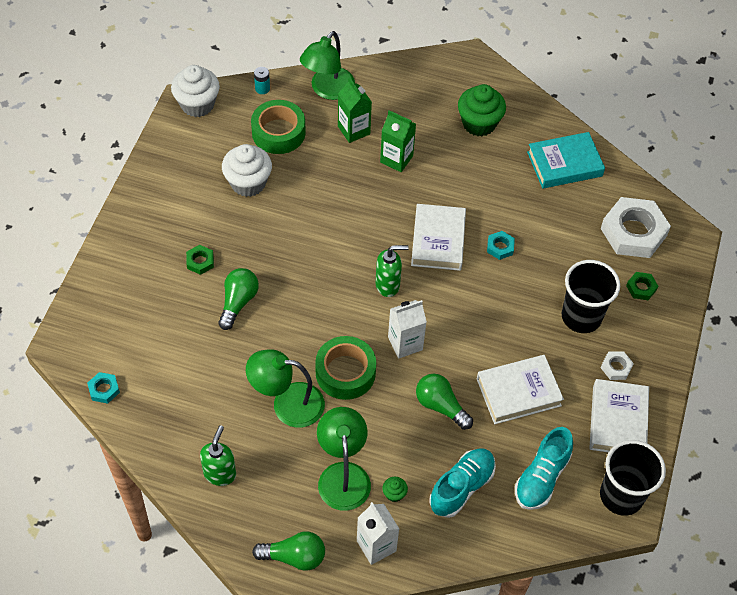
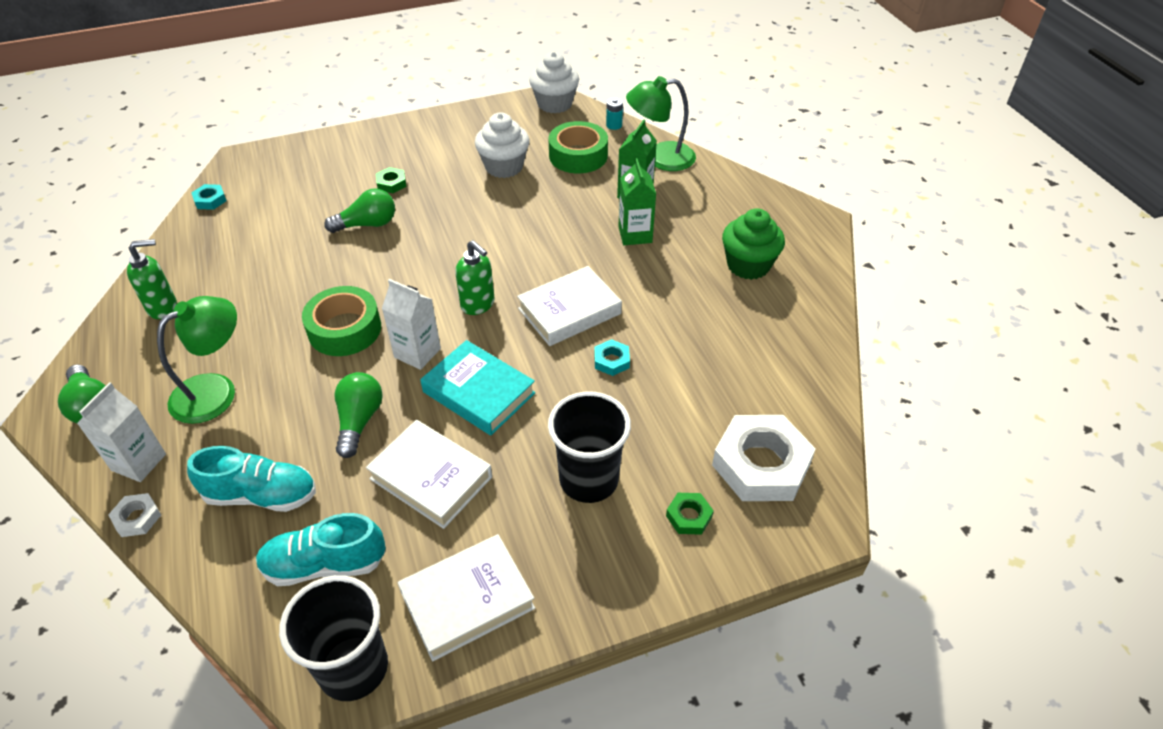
camera: 55 degrees right, 10 degrees down
green lamp [246,349,325,428] -> none
green cupcake [383,477,408,502] -> none
turquoise book [527,132,605,189] -> turquoise book moved to [420,340,536,435]
white nut [601,351,634,380] -> white nut moved to [108,493,161,537]

